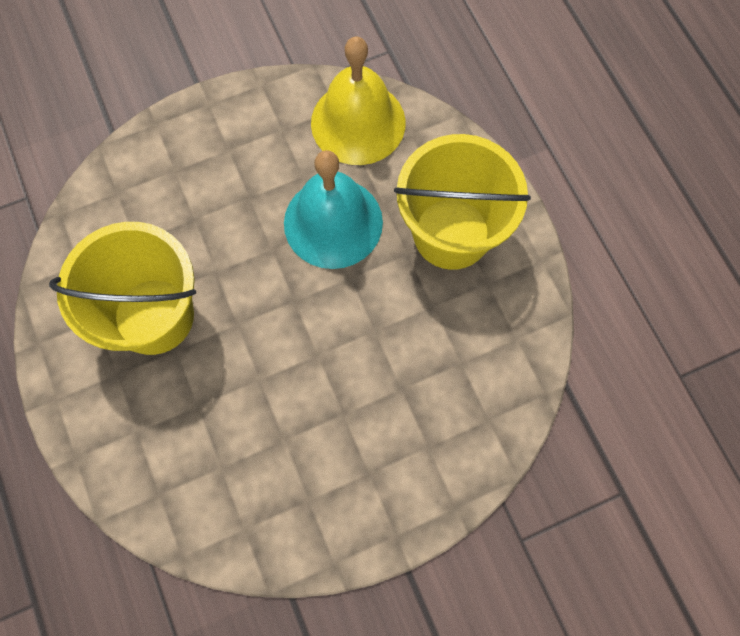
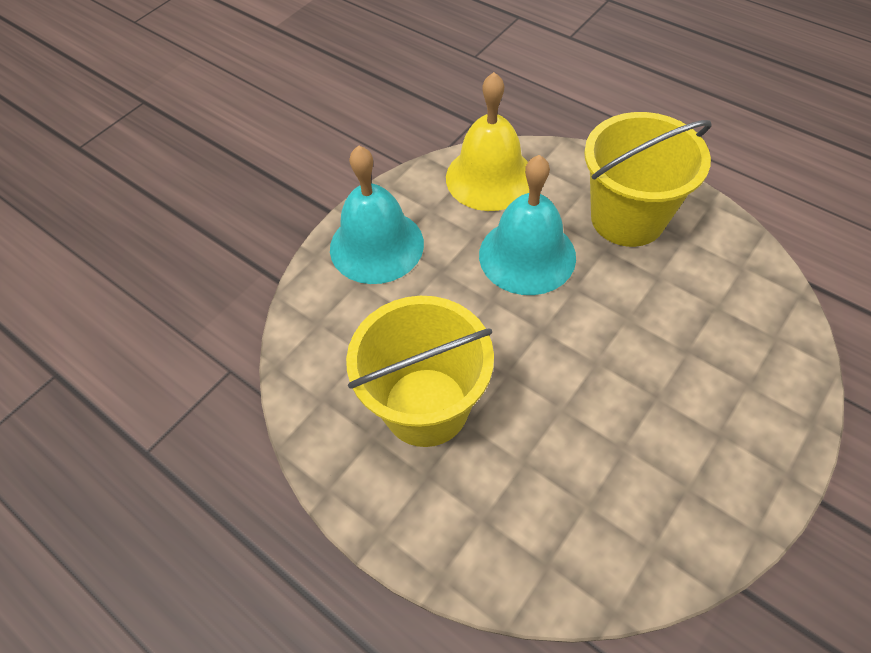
camera: 25 degrees left, 15 degrees down
none -> turquoise bell [330,145,424,284]

